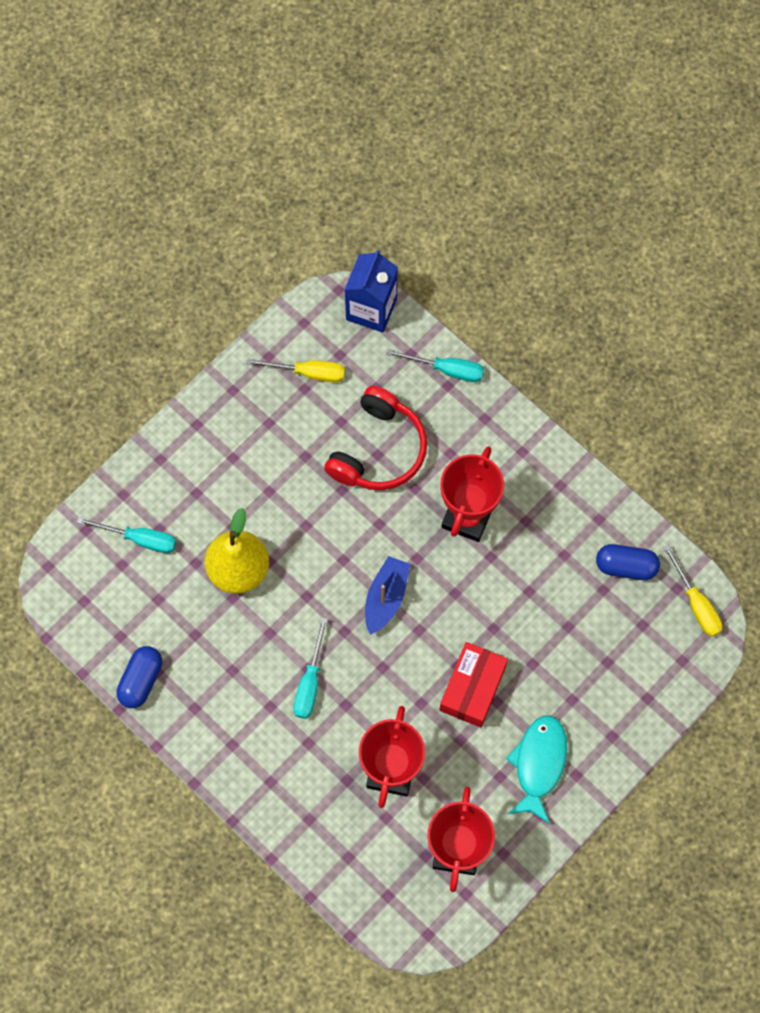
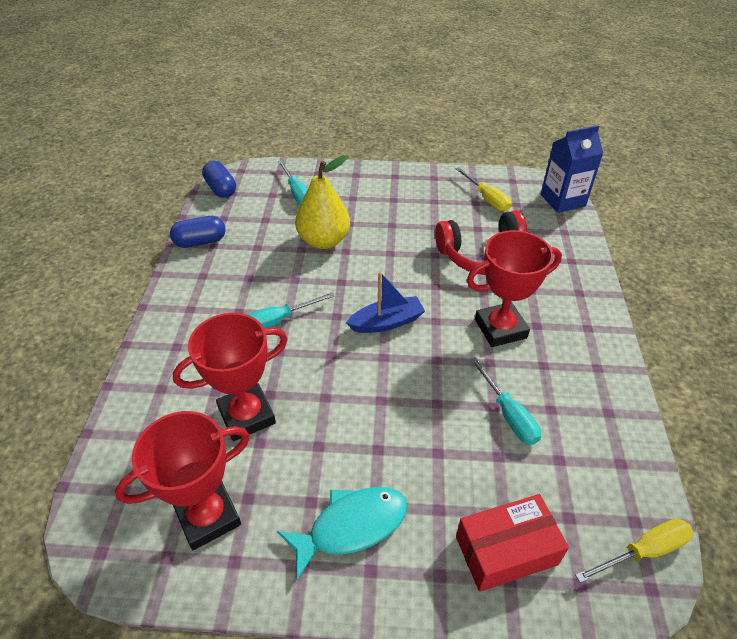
camera: 50 degrees right, 25 degrees down
turquoise screwdriver [386,349,484,382] -> turquoise screwdriver moved to [470,357,541,445]
red box [440,642,508,727] -> red box moved to [456,494,569,592]
blue capsule [596,544,660,580] -> blue capsule moved to [202,161,236,198]
yellow screwdriver [663,545,723,637] -> yellow screwdriver turned 135 degrees counterclockwise [575,519,694,583]

